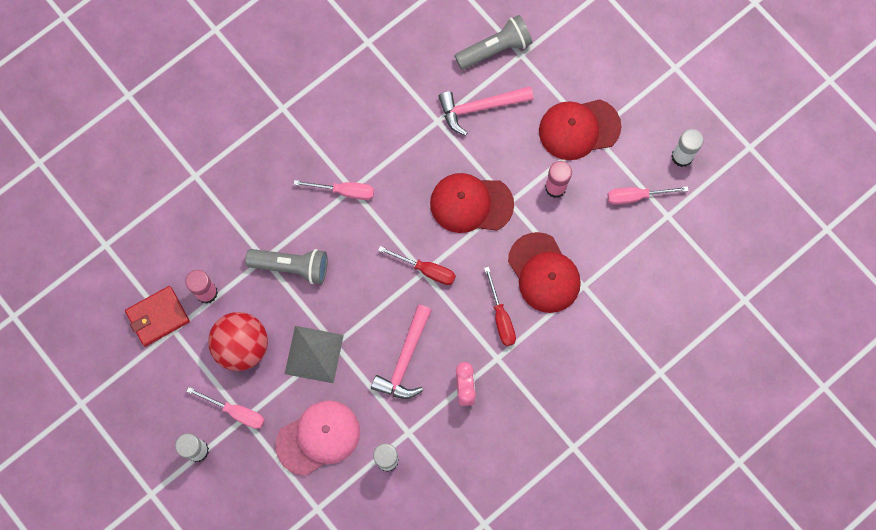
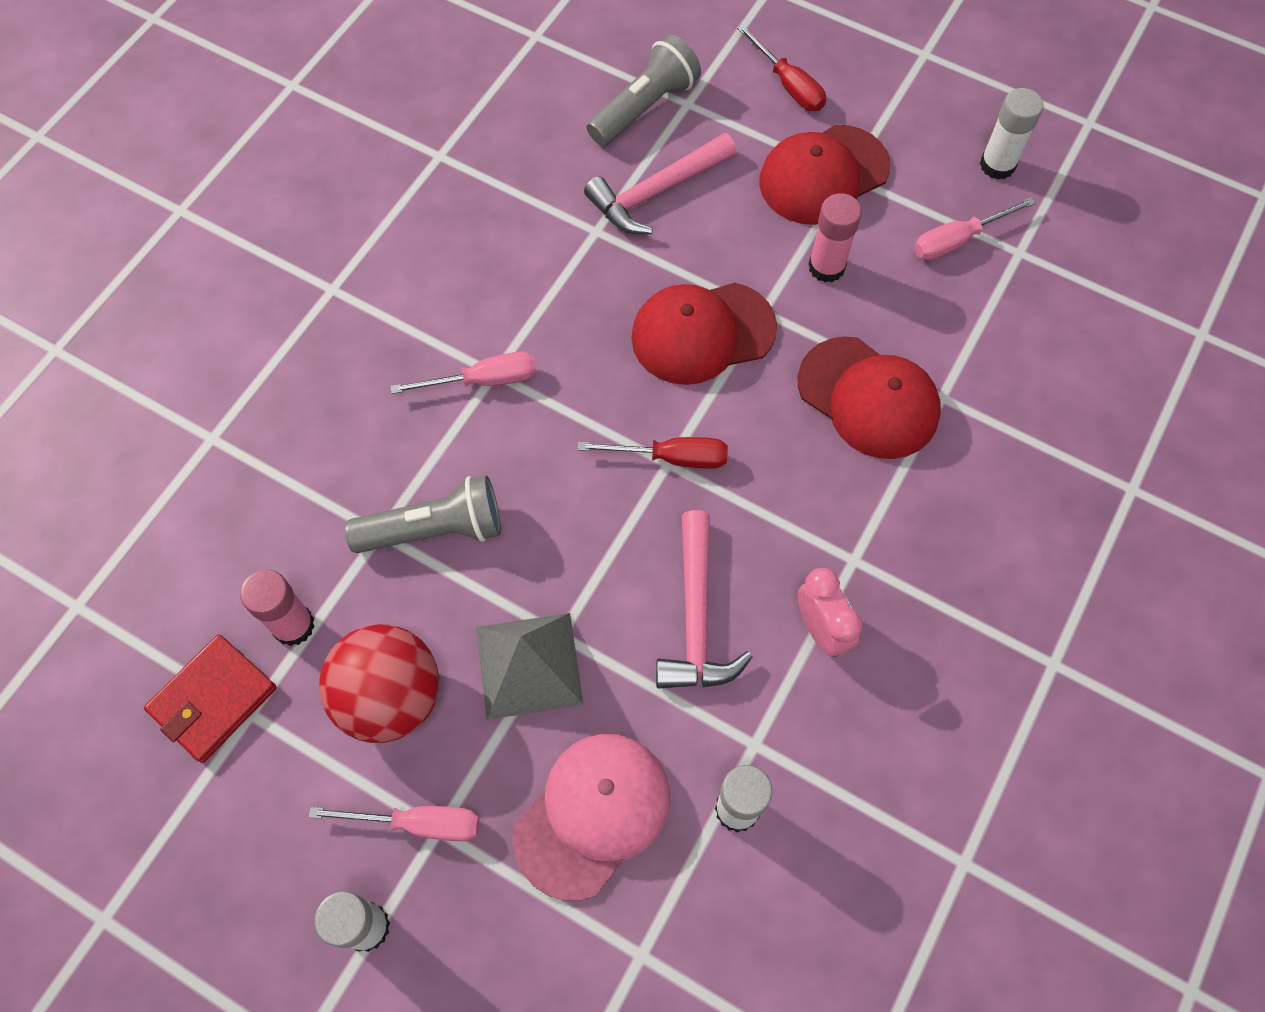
camera: 20 degrees left, 10 degrees down
red screwdriver [484,267,516,346] -> red screwdriver moved to [737,24,826,111]

